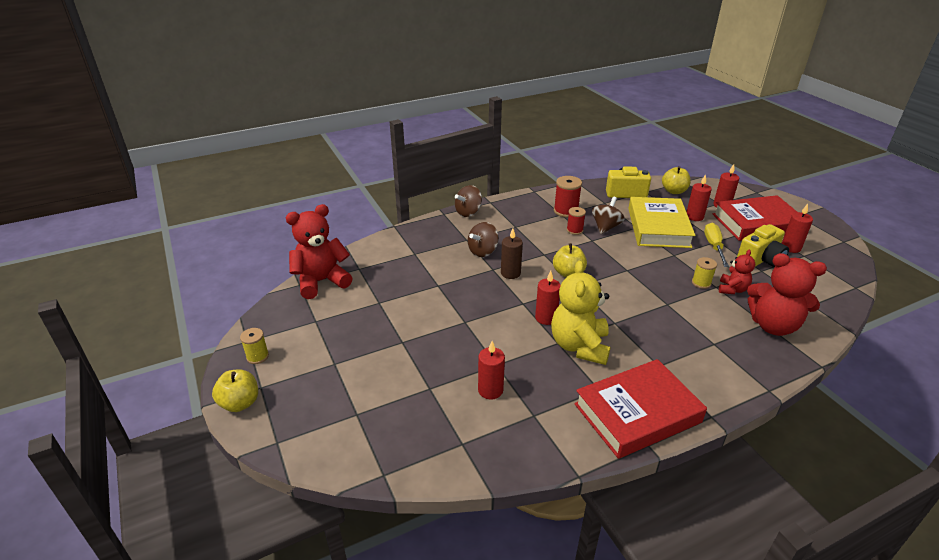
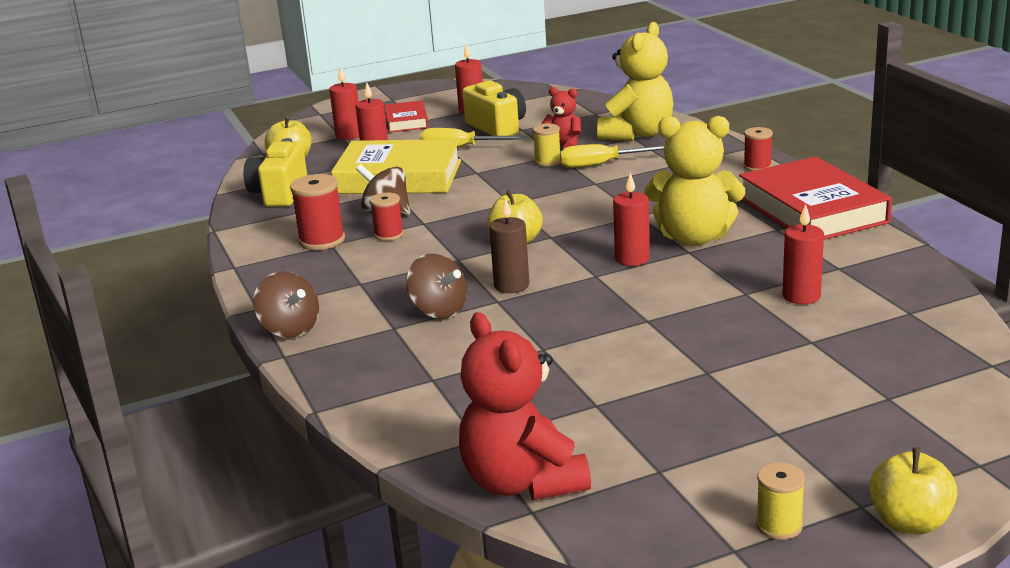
camera: 85 degrees left, 10 degrees down
red book [713,195,797,241] -> red book [385,100,429,133], size x0.52
red teddy bear [747,253,827,336] -> yellow teddy bear [597,22,673,141]
none -> yellow screwdriver [560,144,665,168]
none -> red spool [744,127,773,171]

